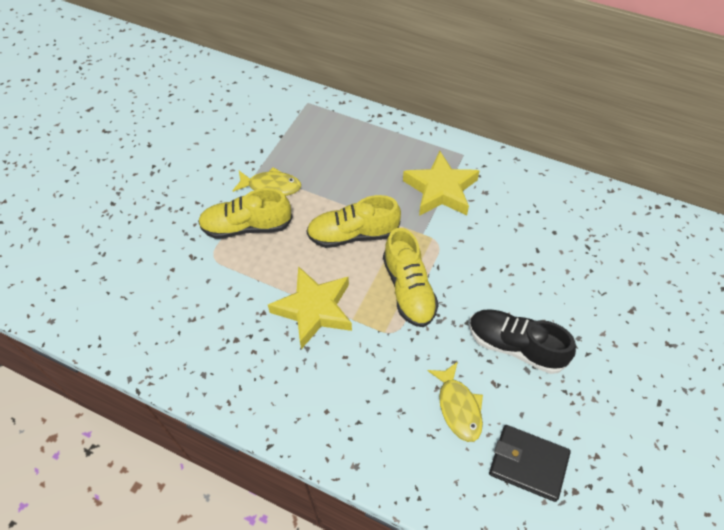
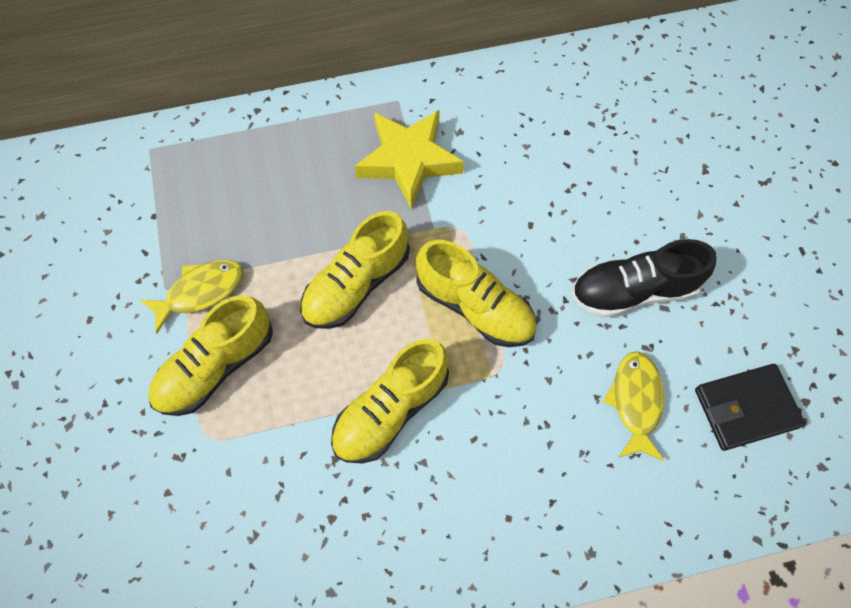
camera: 40 degrees left, 10 degrees up
yellow star [268,266,352,349] -> yellow shoe [331,339,449,463]
yellow fish [427,361,483,442] -> yellow fish turned 120 degrees counterclockwise [603,351,664,461]

